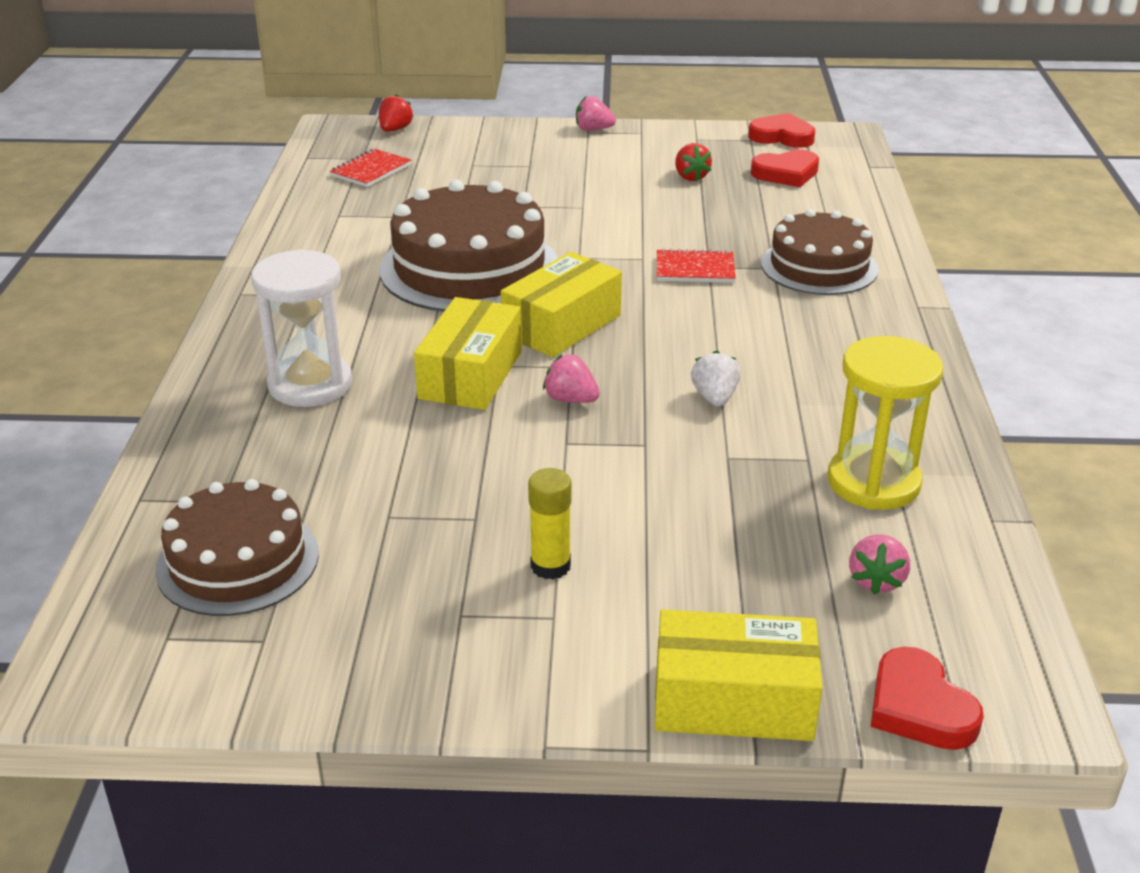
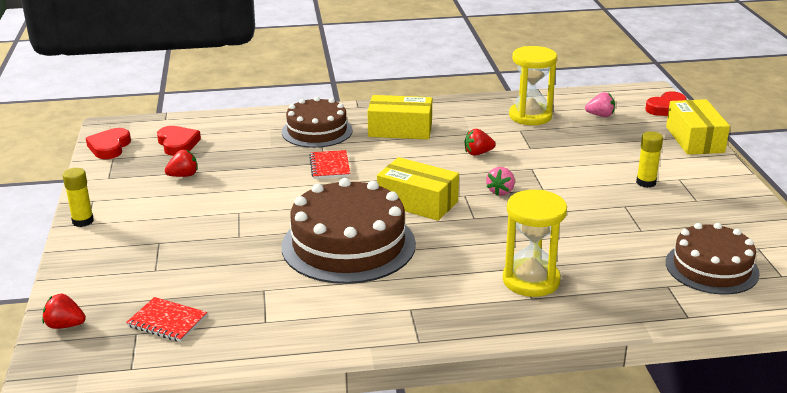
camera: 100 degrees left, 5 degrees down
white hourglass [251,249,352,407] -> yellow hourglass [503,190,567,297]
yellow box [414,297,522,410] -> yellow box moved to [367,95,432,139]
pink strawberry [576,96,616,131] -> yellow glue stick [63,168,94,227]
white strawberry [691,351,740,407] -> red strawberry [465,129,496,155]

